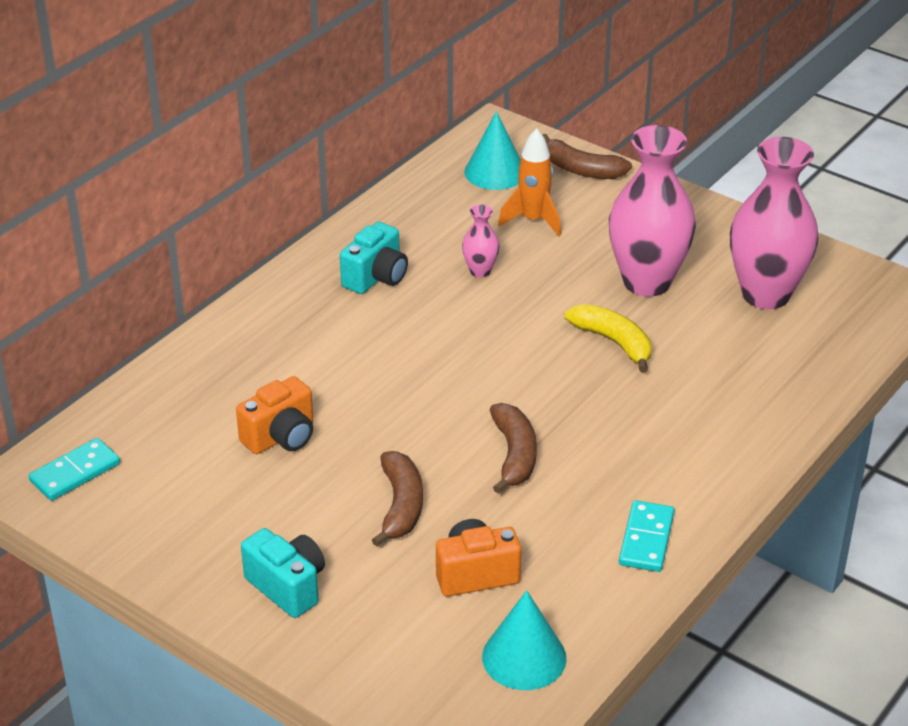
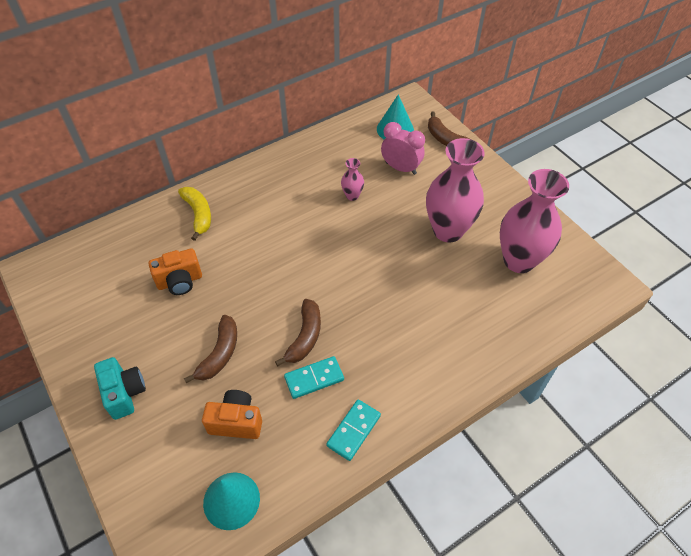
camera: 20 degrees right, 15 degrees up
turquoise domino [29,438,120,501] -> turquoise domino moved to [284,356,344,399]
turquoise camera [340,222,408,294] -> none
orange rocket [498,128,561,236] -> pink clock [381,122,425,175]
yellow banana [565,304,651,373] -> yellow banana moved to [178,187,211,241]

